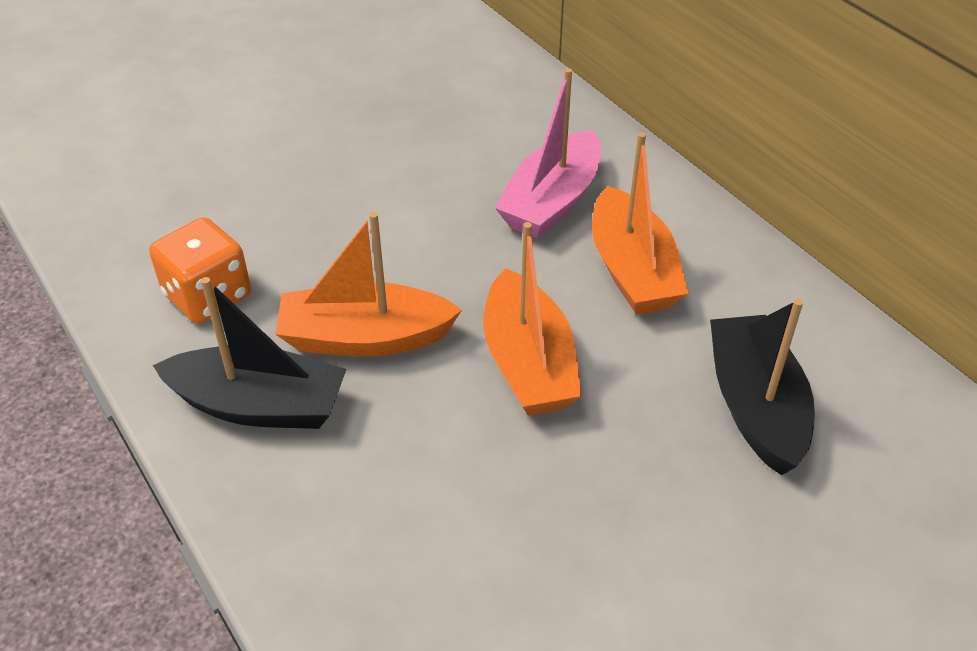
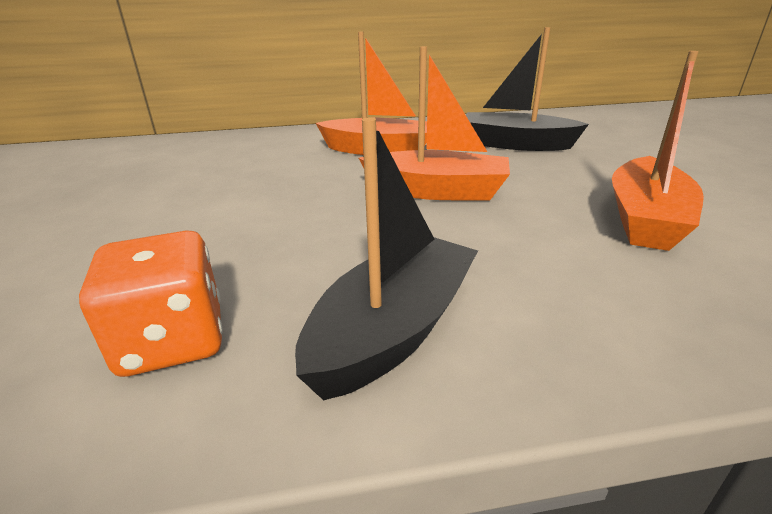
camera: 65 degrees left, 15 degrees down
orange boat [275,212,462,357] -> orange boat moved to [612,51,704,251]
pink boat [495,68,601,239] -> none

